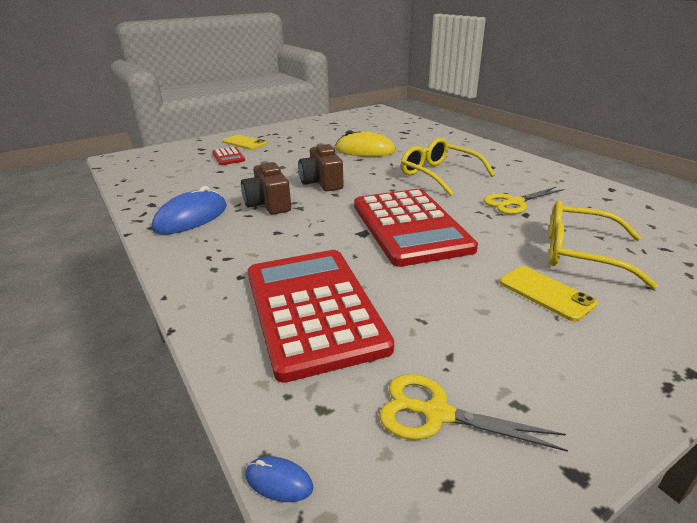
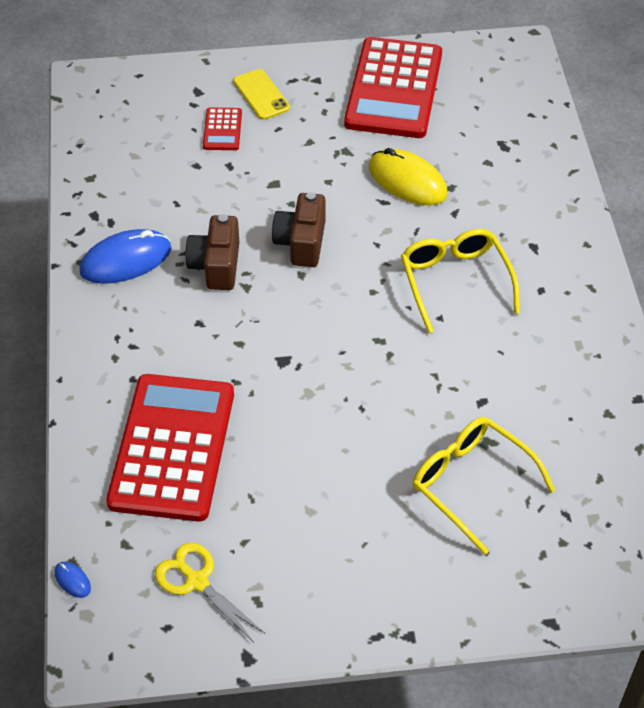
camera: 25 degrees right, 20 degrees up
red calculator [354,189,478,267] -> red calculator moved to [344,37,442,138]
yellow scissors [483,187,565,214] -> none
yellow phone [499,266,598,322] -> none

